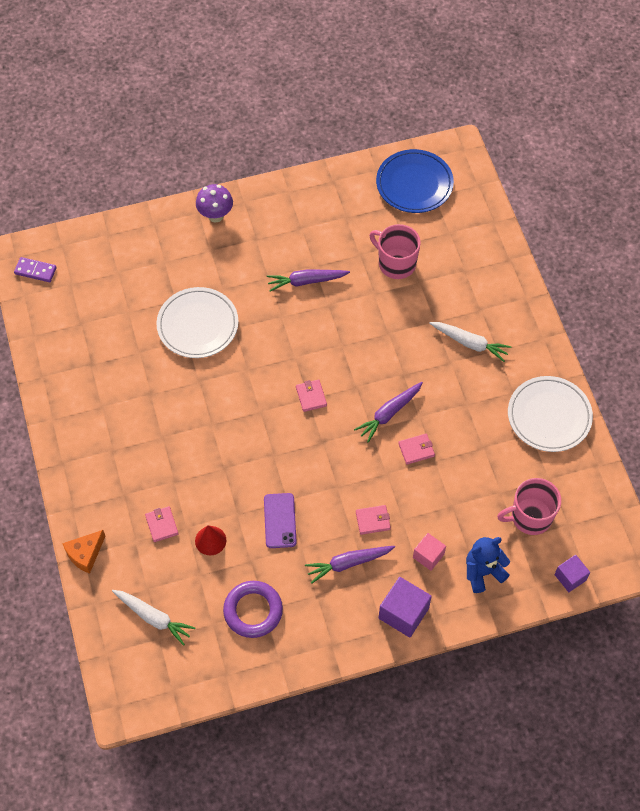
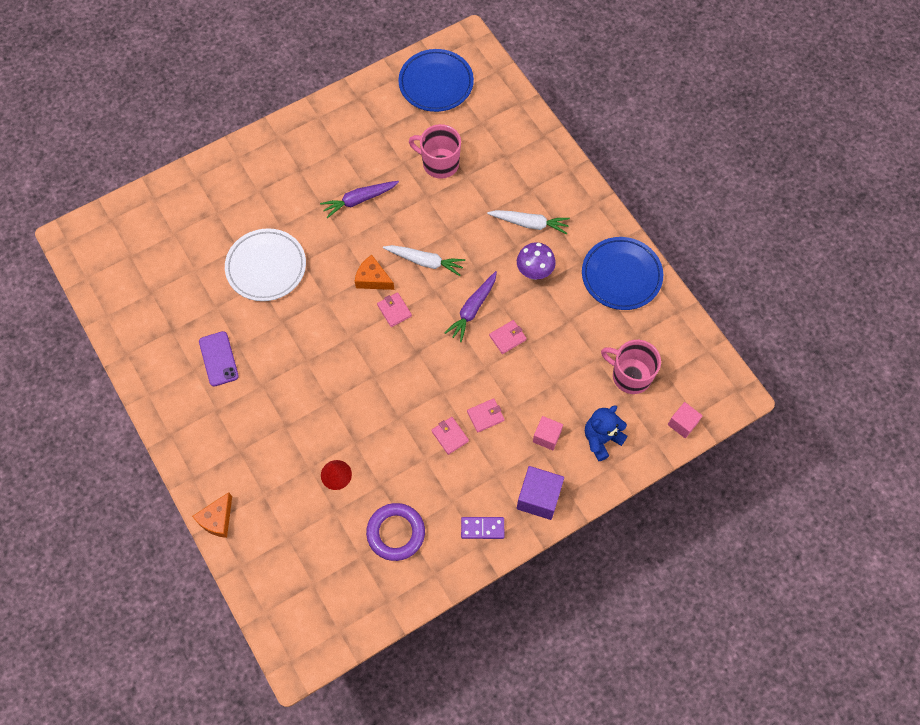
camera: 15 degrees left, 5 degrees up
purple domino [14,257,57,282] -> purple domino moved to [461,517,504,539]
white carrot [112,590,196,646] -> white carrot moved to [383,245,465,276]
pink wallet [145,506,179,542] -> pink wallet moved to [432,417,469,455]
purple mushroom [196,184,233,222] -> purple mushroom moved to [517,242,556,280]
purple phone [264,493,297,548] -> purple phone moved to [199,331,239,386]
purple carrot [305,546,395,584] -> none
pink mug [497,478,561,535] -> pink mug turned 60 degrees clockwise [601,340,661,394]
white plate [508,376,593,452] -> blue plate [582,237,663,310]
purple cube [554,555,590,592] -> pink cube [668,402,703,438]
none -> orange cheese [355,255,395,290]

